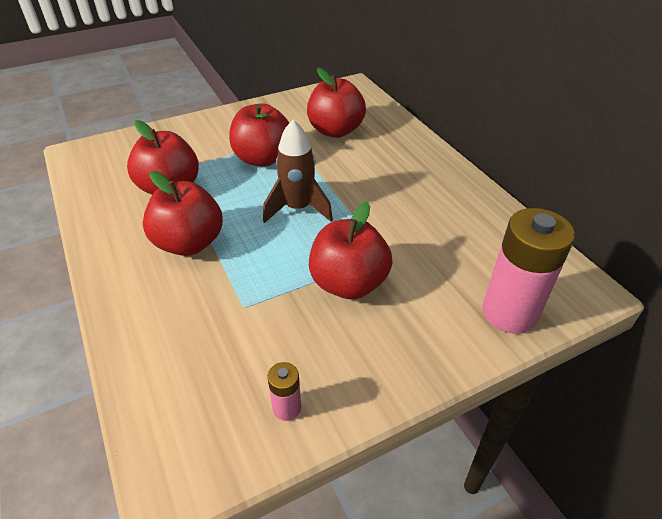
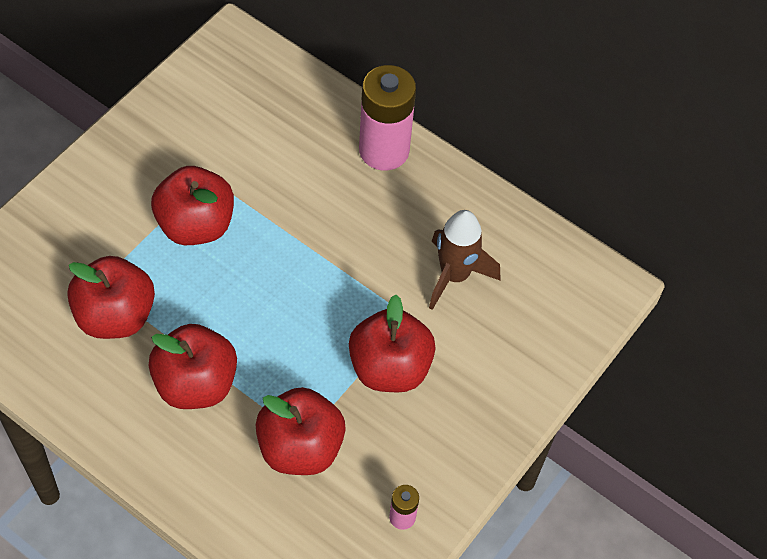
camera: 30 degrees left, 15 degrees up
brown rocket [263,120,333,223] -> brown rocket moved to [429,210,500,310]
red apple [307,68,366,138] -> red apple moved to [256,387,346,475]
pink battery [482,208,575,334] -> pink battery moved to [359,65,416,170]

